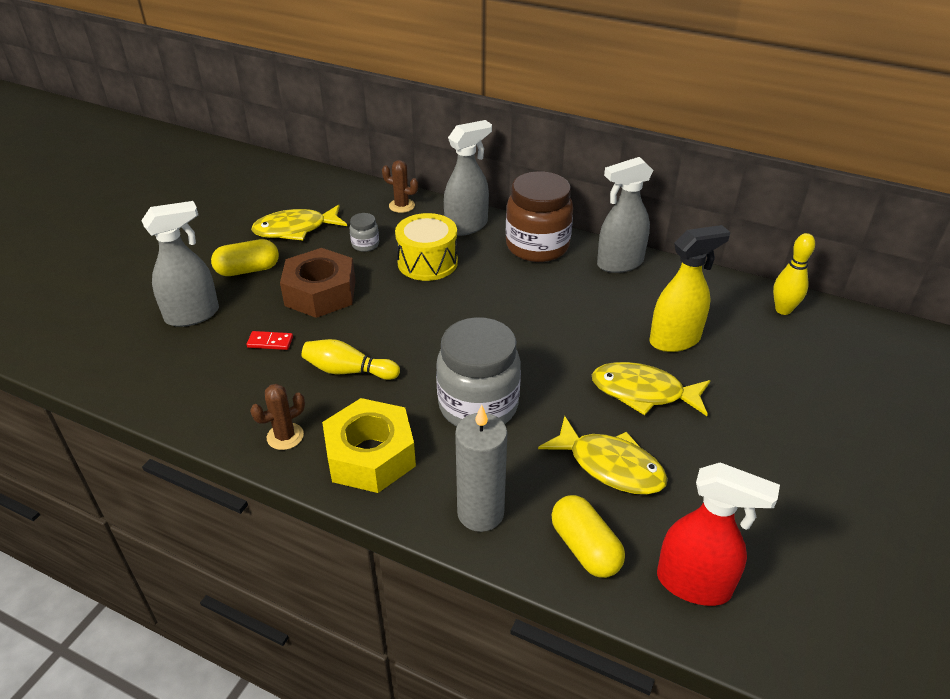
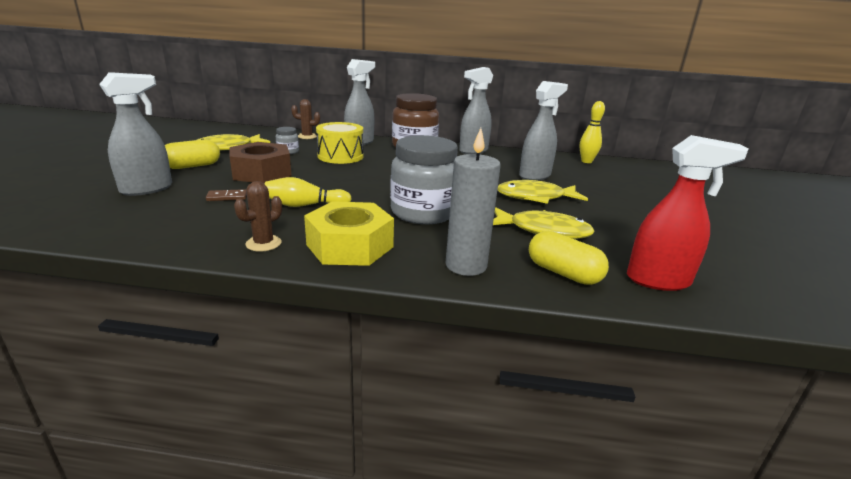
camera: 20 degrees left, 15 degrees down
red domino [247,331,293,350] -> brown domino [206,189,247,201]
yellow spray bottle [650,225,730,352] -> grey spray bottle [519,81,568,181]

